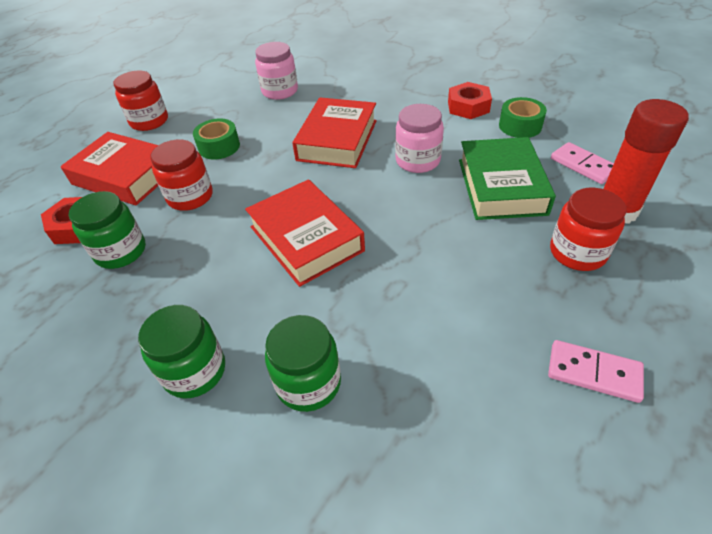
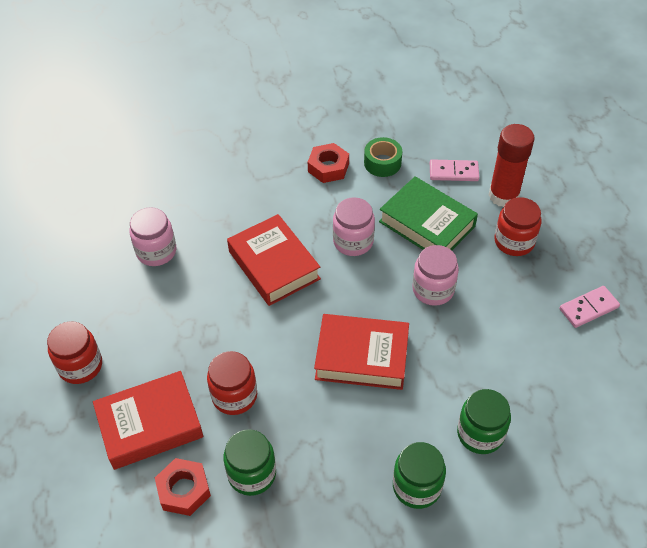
camera: 50 degrees left, 5 degrees up
green tape [193,119,240,159] -> none
none -> pink jar [412,245,459,306]

